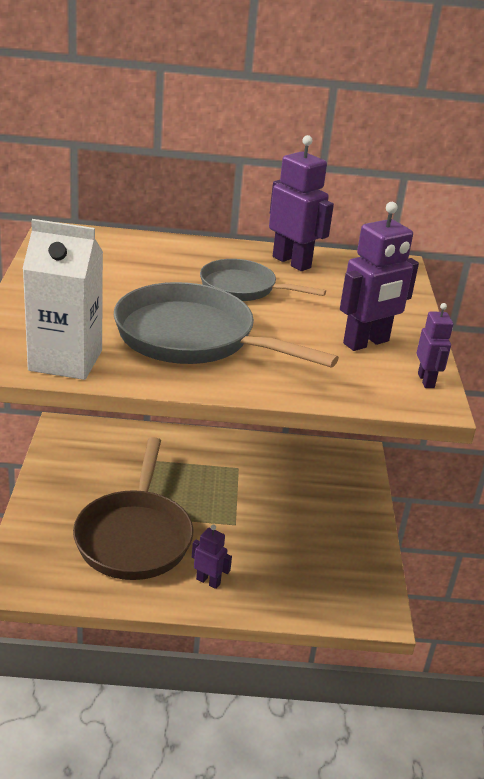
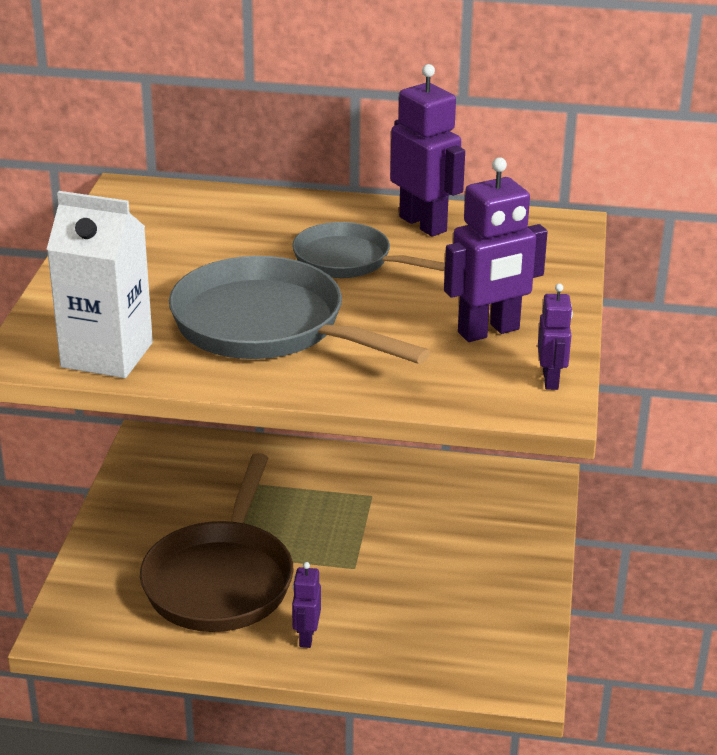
camera: 10 degrees right, 0 degrees up
purple robot [192,525,232,589] -> purple robot turned 120 degrees counterclockwise [292,562,321,648]

